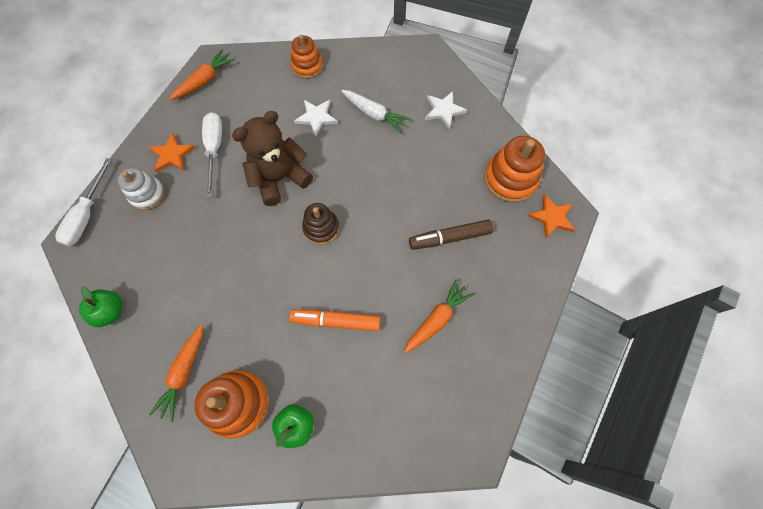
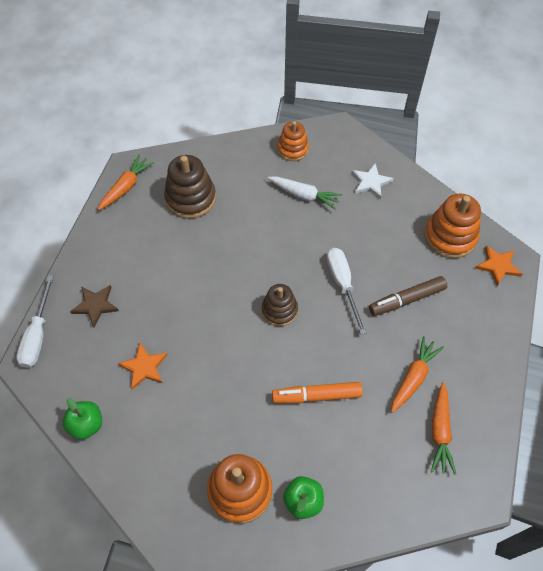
camera: 10 degrees left, 10 degrees down
white stacking toy [118,168,165,210] -> brown star [70,285,119,327]
orange star [149,132,195,172] -> orange star moved to [118,343,168,390]
orange carrot [149,325,203,422] -> orange carrot moved to [431,382,456,475]
white screwdriver [202,112,222,198] -> white screwdriver moved to [327,248,367,334]
brown teddy bear [232,111,313,206] -> none
orange stacking toy [291,35,323,79] -> orange stacking toy moved to [277,121,309,161]
white star [294,100,338,137] -> none
none -> brown stacking toy [164,155,216,219]

